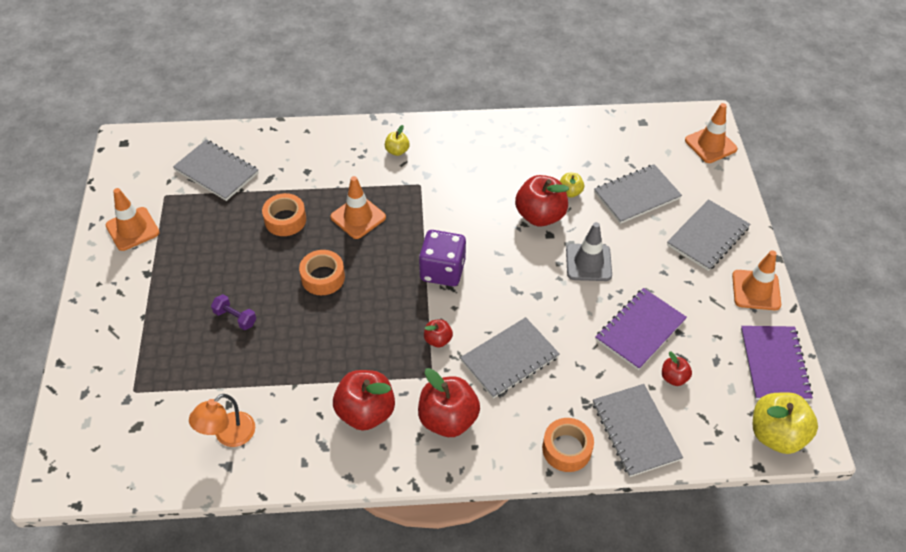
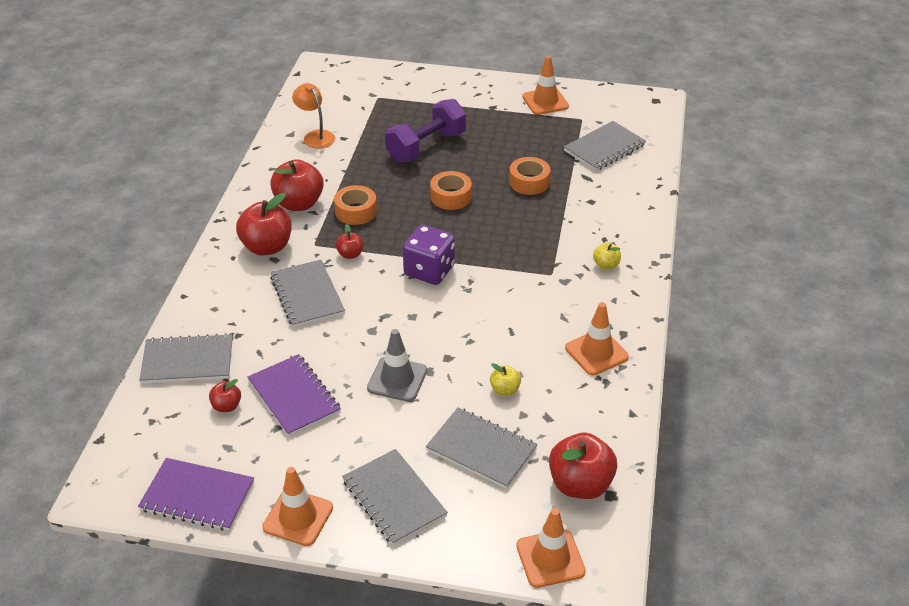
camera: 105 degrees right, 10 degrees down
purple dumbbell [211,294,256,330] -> purple dumbbell [385,99,466,163], size x2.19
orange traffic cone [330,176,386,239] -> orange traffic cone moved to [565,302,629,375]
red apple [515,175,569,226] -> red apple moved to [549,433,617,499]
orange tape [542,418,594,472] -> orange tape moved to [334,185,377,225]
grey notebook [594,164,682,224] -> grey notebook turned 45 degrees counterclockwise [426,408,537,489]
yellow apple [753,392,818,454] -> none

